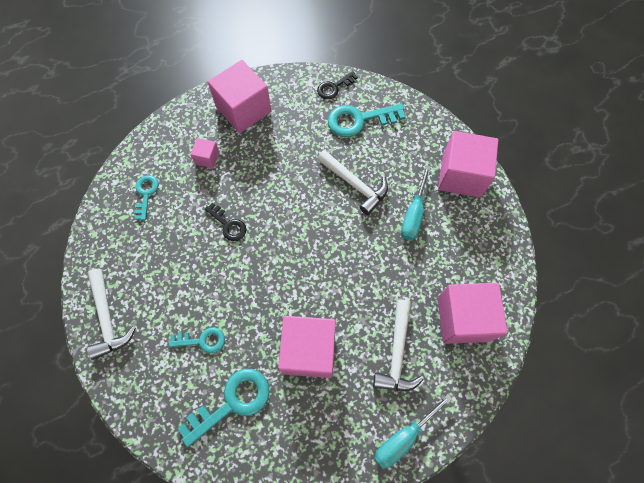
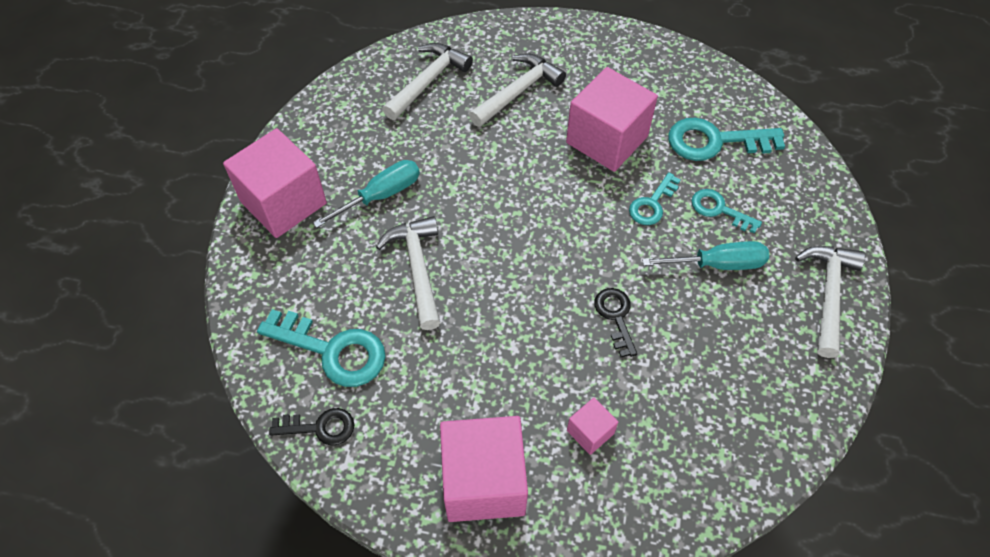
camera: 145 degrees left, 10 degrees down
turquoise key [134,175,159,220] -> turquoise key moved to [629,172,681,225]
turquoise screwdriver [375,394,453,468] -> turquoise screwdriver moved to [642,241,769,270]
pink cube [438,283,508,344] -> white hammer [382,43,473,120]

